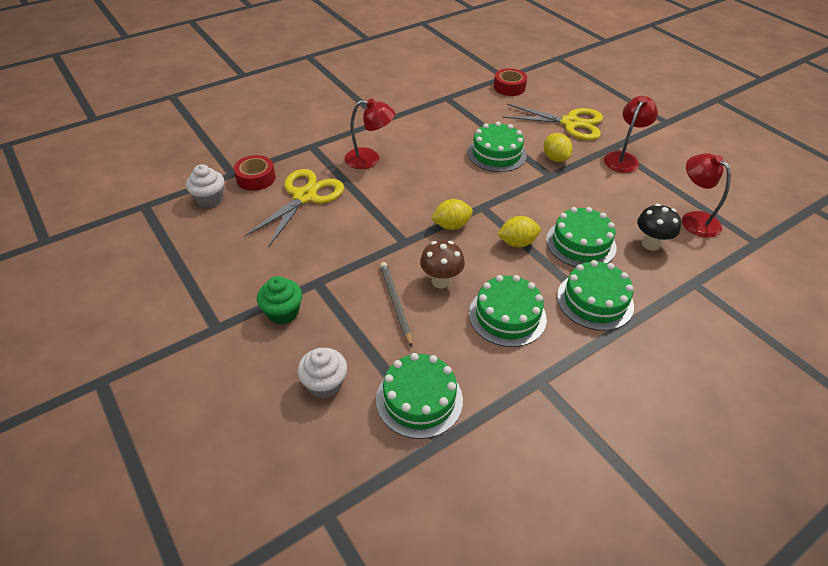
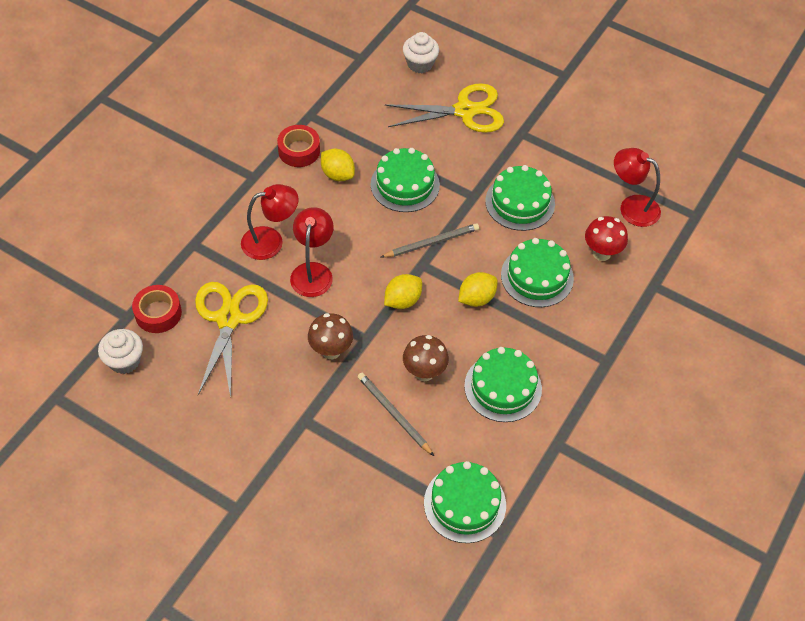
camera: 25 degrees left, 10 degrees up
green cupcake [257,276,302,324] -> none
white cupcake [297,348,347,399] -> white cupcake moved to [403,32,439,73]
red tape [494,68,527,96] -> red tape moved to [277,125,320,167]
yellow lemon [544,133,573,162] -> yellow lemon moved to [321,149,355,181]
green cake [557,260,634,331] -> green cake moved to [485,165,555,231]
red lamp [604,96,658,173] -> red lamp moved to [290,207,334,297]
black mushroom [637,204,681,251] -> red mushroom [585,216,628,261]
none -> brown mushroom [308,313,353,359]
none -> grey pencil [381,223,479,258]

